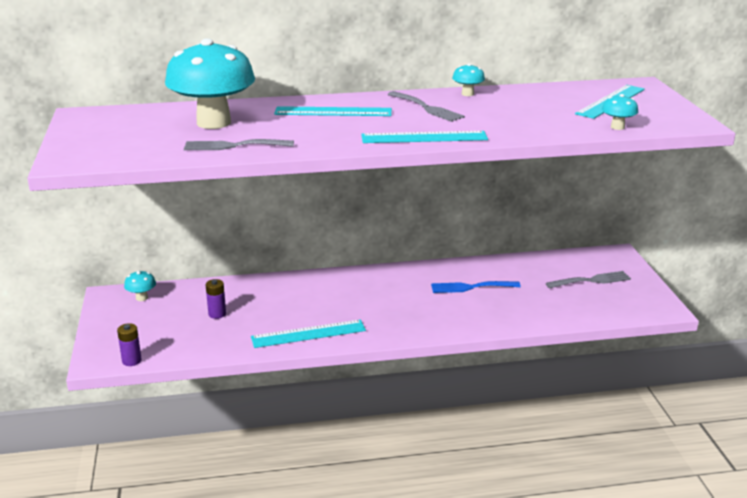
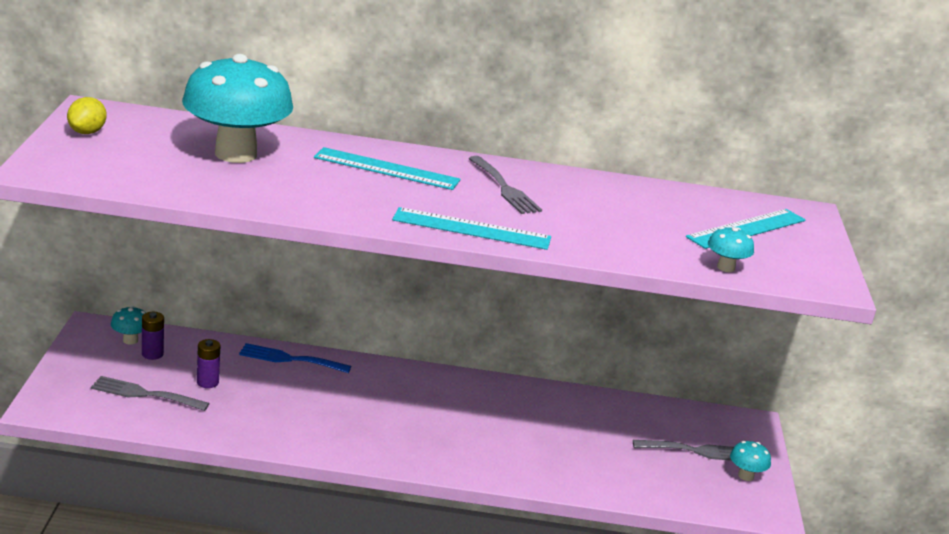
camera: 10 degrees right, 0 degrees up
purple battery [117,323,142,366] -> purple battery moved to [142,312,164,360]
grey fork [184,139,294,150] -> grey fork moved to [91,376,210,411]
turquoise ruler [251,319,366,348] -> none
blue fork [431,281,521,293] -> blue fork moved to [239,343,351,373]
turquoise mushroom [452,63,485,96] -> turquoise mushroom moved to [730,441,771,481]
none -> yellow lemon [67,97,107,134]

